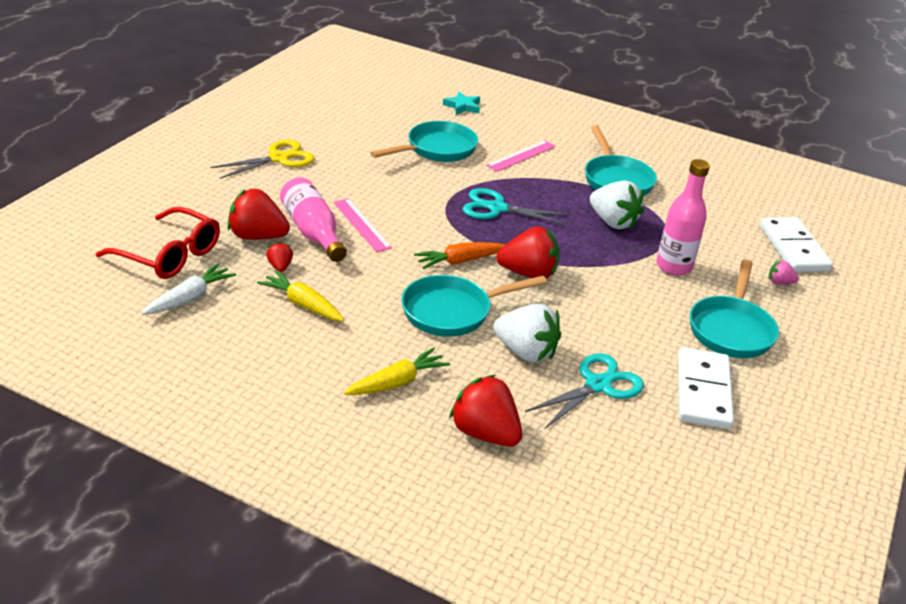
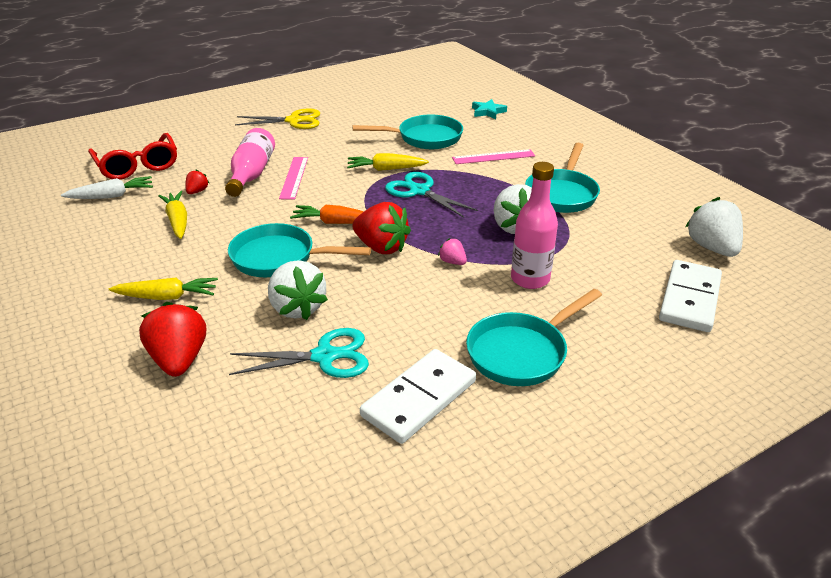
camera: 35 degrees right, 0 degrees up
red strawberry [227,188,290,240] -> none
pink strawberry [768,260,799,285] -> pink strawberry moved to [438,238,467,265]
none -> yellow carrot [347,153,429,171]
none -> white strawberry [685,197,743,257]

